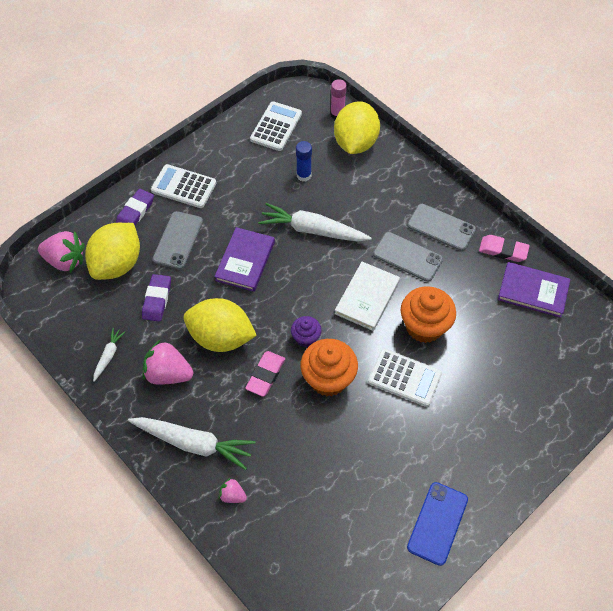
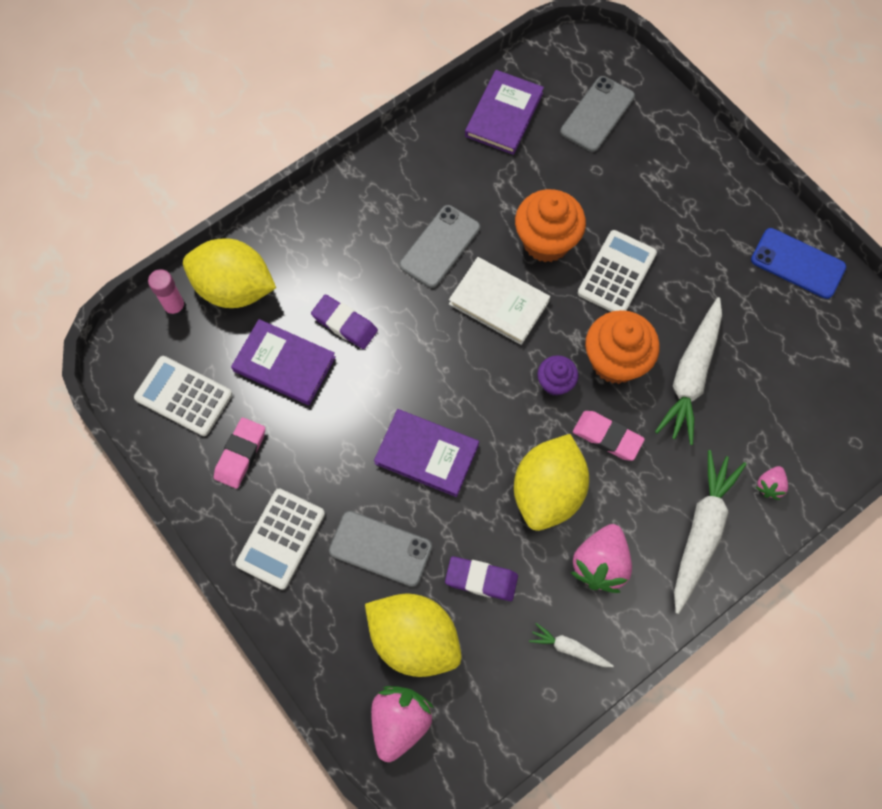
camera: 85 degrees left, 10 degrees up
purple eraser [116,189,154,225] -> purple eraser moved to [311,295,378,349]
white carrot [258,203,372,242] -> white carrot moved to [655,297,722,445]
blue glue stick [296,141,312,181] -> purple book [231,319,336,405]
grey phone [407,204,476,251] -> grey phone moved to [560,76,635,152]
pink eraser [479,235,530,262] -> pink eraser moved to [214,417,265,489]

